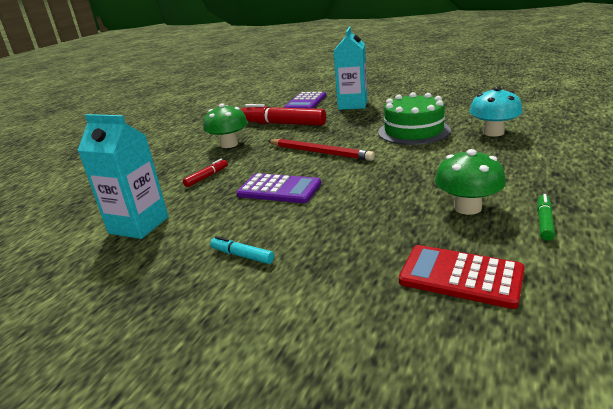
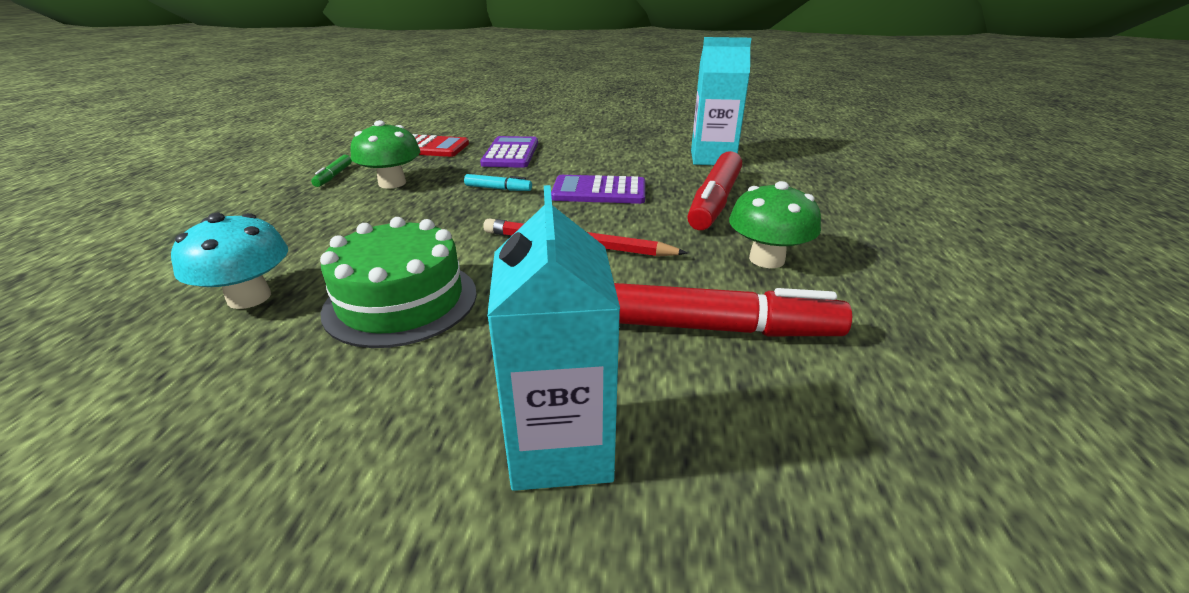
camera: 160 degrees right, 5 degrees up
red marker [183,159,228,187] -> red marker [687,151,742,230], size x2.17
turquoise marker [210,236,274,264] -> turquoise marker moved to [464,174,532,191]
purple calculator [284,92,326,109] -> purple calculator moved to [480,136,538,168]

